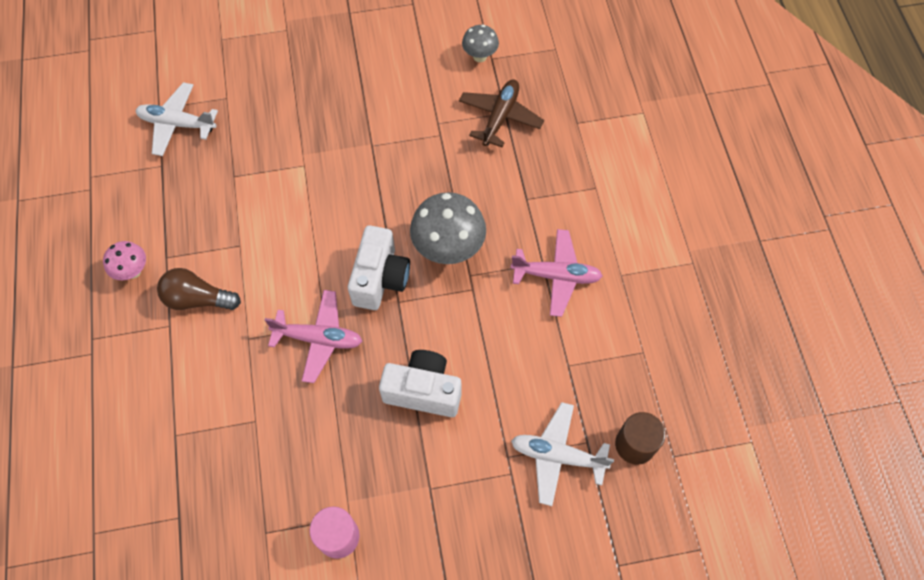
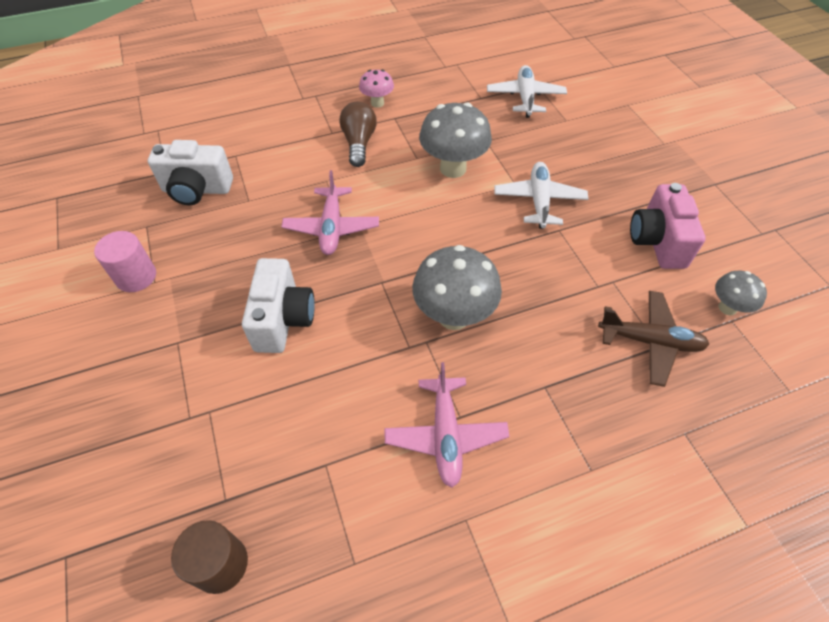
camera: 80 degrees right, 10 degrees down
white camera [348,225,410,310] -> white camera moved to [148,140,233,205]
white plane [511,402,614,506] -> white plane moved to [494,162,588,229]
none -> grey mushroom [419,103,492,178]
none -> pink camera [630,183,706,269]

